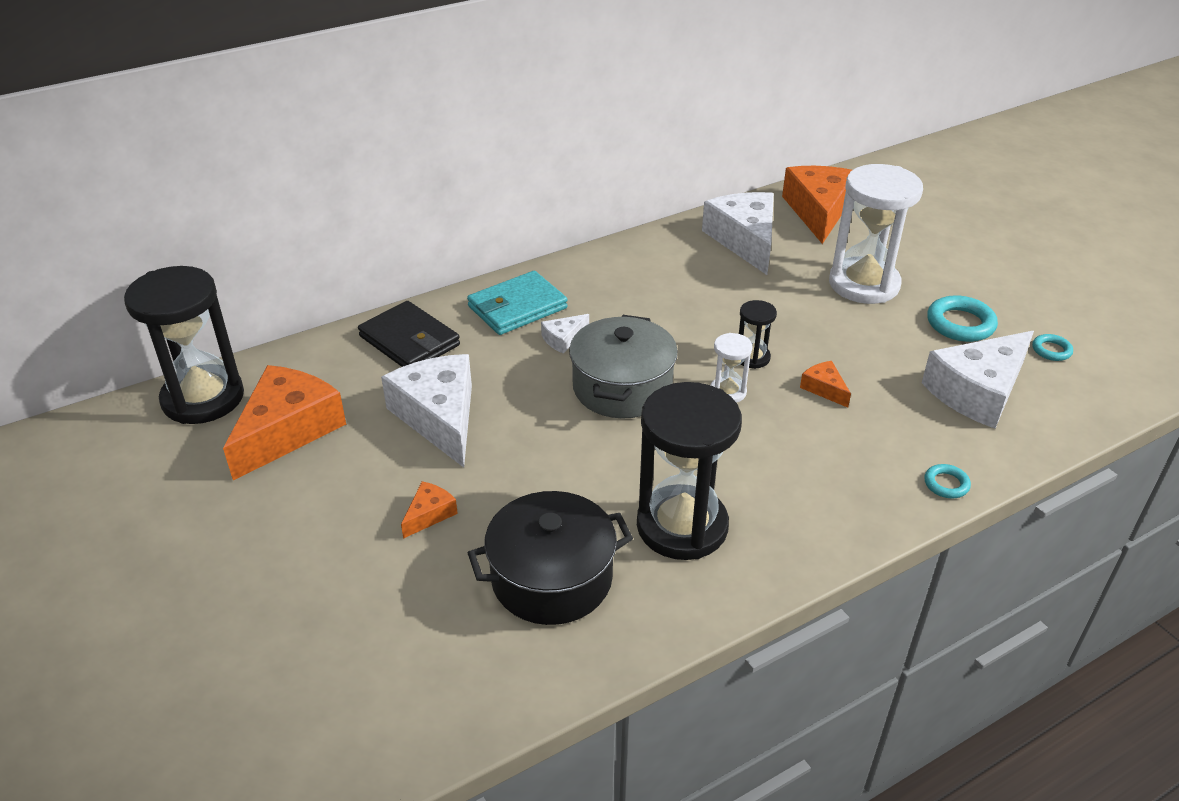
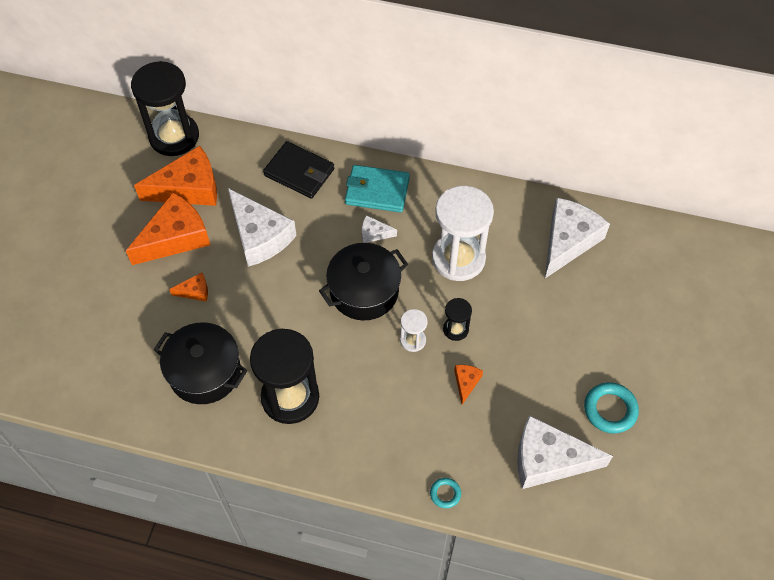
camera: 45 degrees right, 20 degrees up
black wallet [358,301,460,367] -> black wallet turned 60 degrees counterclockwise [263,141,334,199]
white cheese [381,354,472,468] -> white cheese turned 120 degrees clockwise [228,188,297,267]
grey pot [569,315,678,418] -> black pot [319,243,408,320]
orange cheese [782,166,852,244] -> orange cheese moved to [126,192,210,265]
white hourglass [829,164,923,304] -> white hourglass moved to [432,186,494,281]
turquoise ring [1032,334,1073,361] -> none

